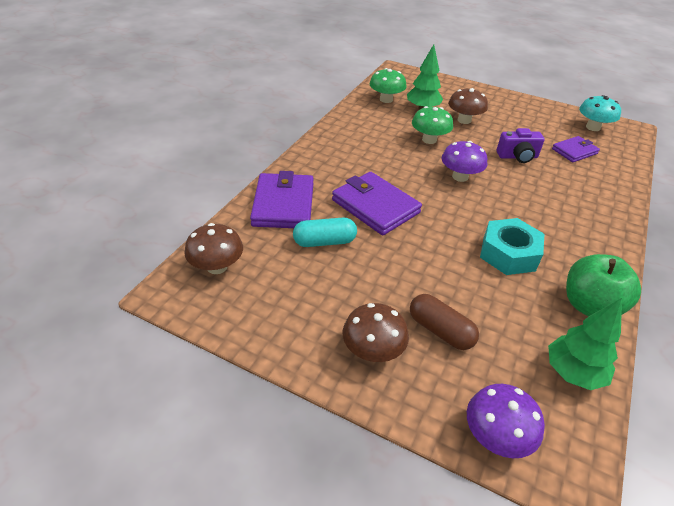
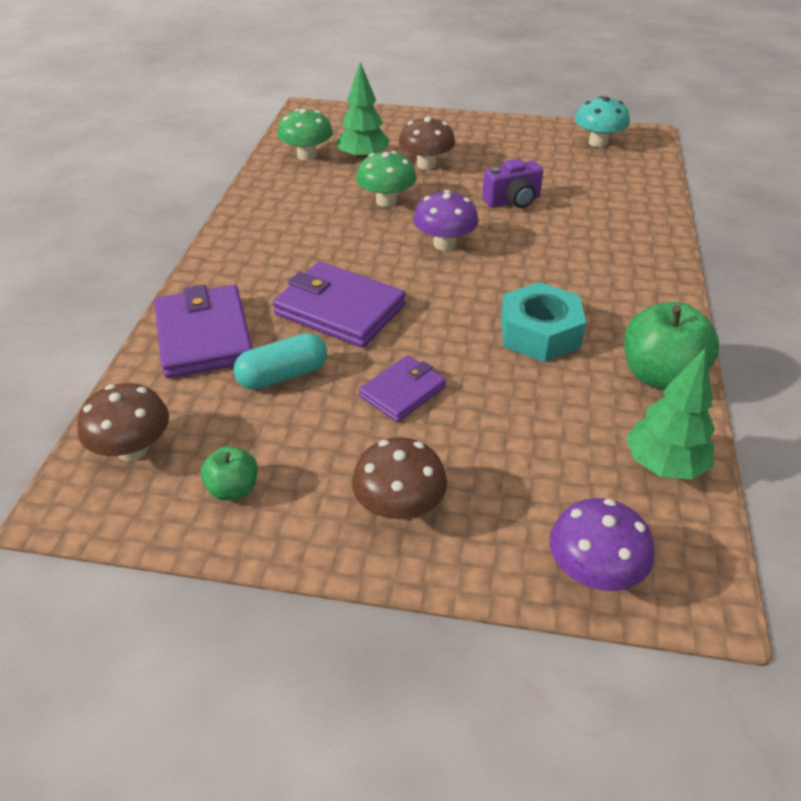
camera: 15 degrees left, 0 degrees up
brown capsule [410,294,479,350] -> none
purple wallet [552,136,600,162] -> purple wallet moved to [359,355,446,422]
none -> green apple [201,446,258,501]

